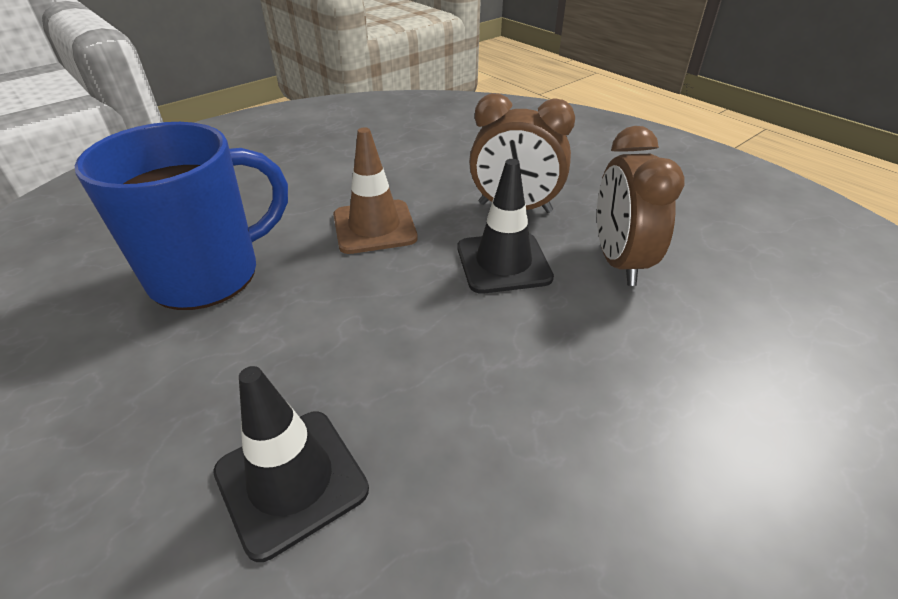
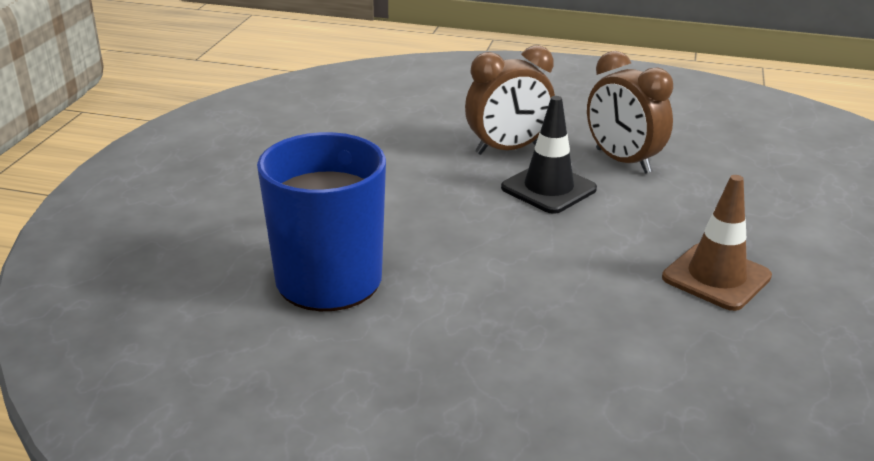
camera: 35 degrees left, 10 degrees down
black traffic cone [213,366,369,562] -> none
brown traffic cone [333,127,418,254] -> brown traffic cone moved to [662,175,772,311]

